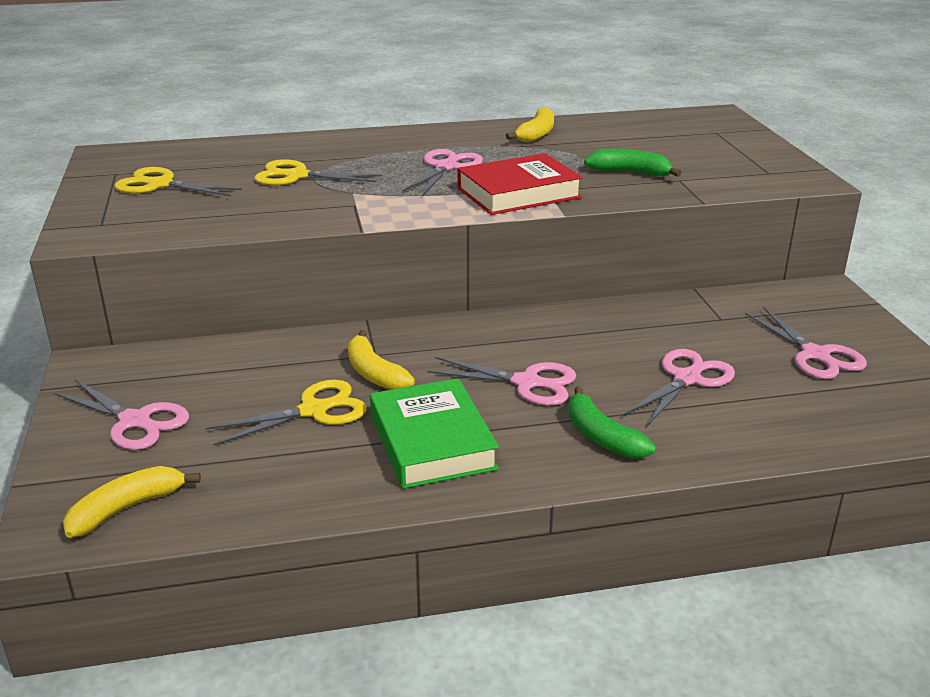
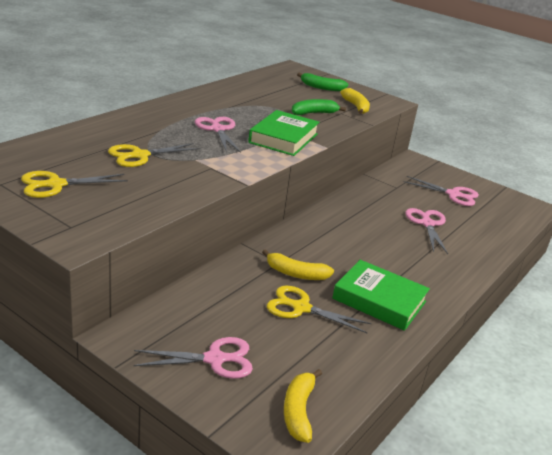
camera: 45 degrees left, 0 degrees up
yellow scissors [205,380,367,446] -> yellow scissors turned 90 degrees counterclockwise [267,286,372,333]
pink scissors [427,357,576,406] -> none
red book [457,153,583,215] -> green book [248,110,320,156]
yellow banana [506,107,554,143] -> yellow banana moved to [340,88,370,114]
green banana [568,386,656,459] -> green banana moved to [297,73,348,91]

